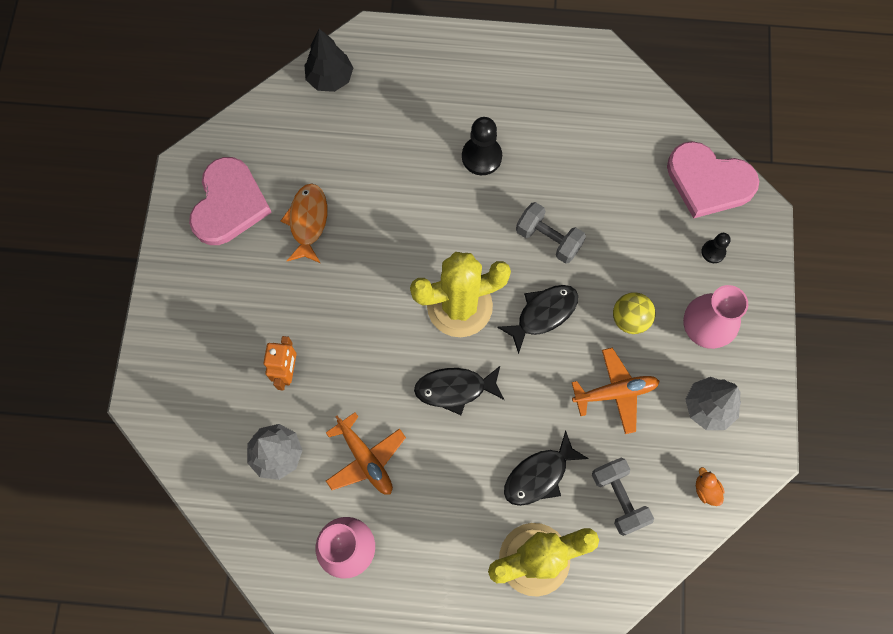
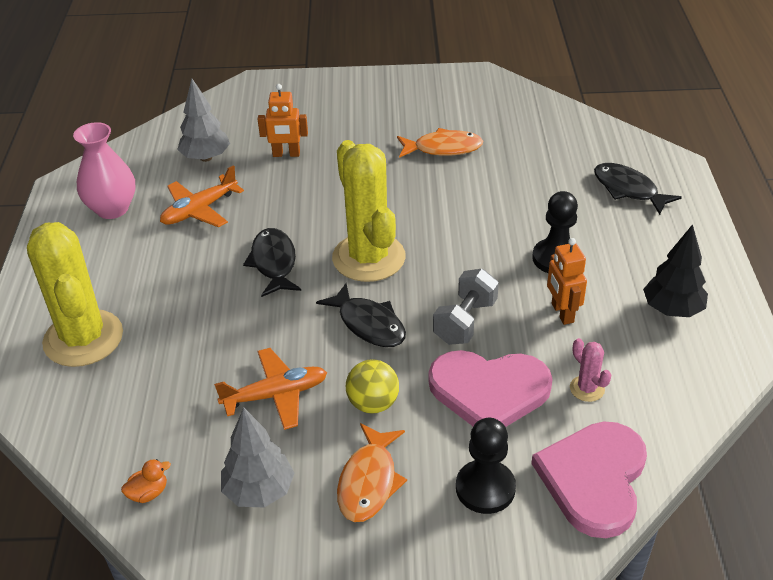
camera: 85 degrees right, 30 degrees down
pink heart [189,157,272,245] -> pink heart moved to [428,350,553,427]
black tree [305,29,353,92] -> black tree moved to [643,224,708,317]
black fish [504,430,589,506] -> black fish moved to [594,163,682,215]
orange plane [572,348,660,434] -> orange plane turned 90 degrees counterclockwise [214,348,327,430]
grey dumbbell [592,457,654,536] -> none
pink vase [683,285,748,349] -> orange fish [337,423,407,522]
black pawn [701,233,731,263] -> black pawn [456,418,516,514], size x1.75
none -> orange robot [547,238,587,325]
none -> pink cactus [570,338,611,402]

